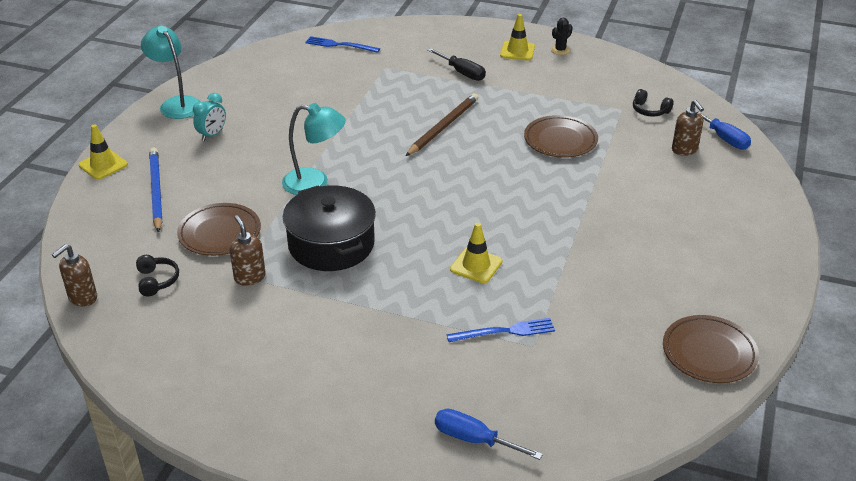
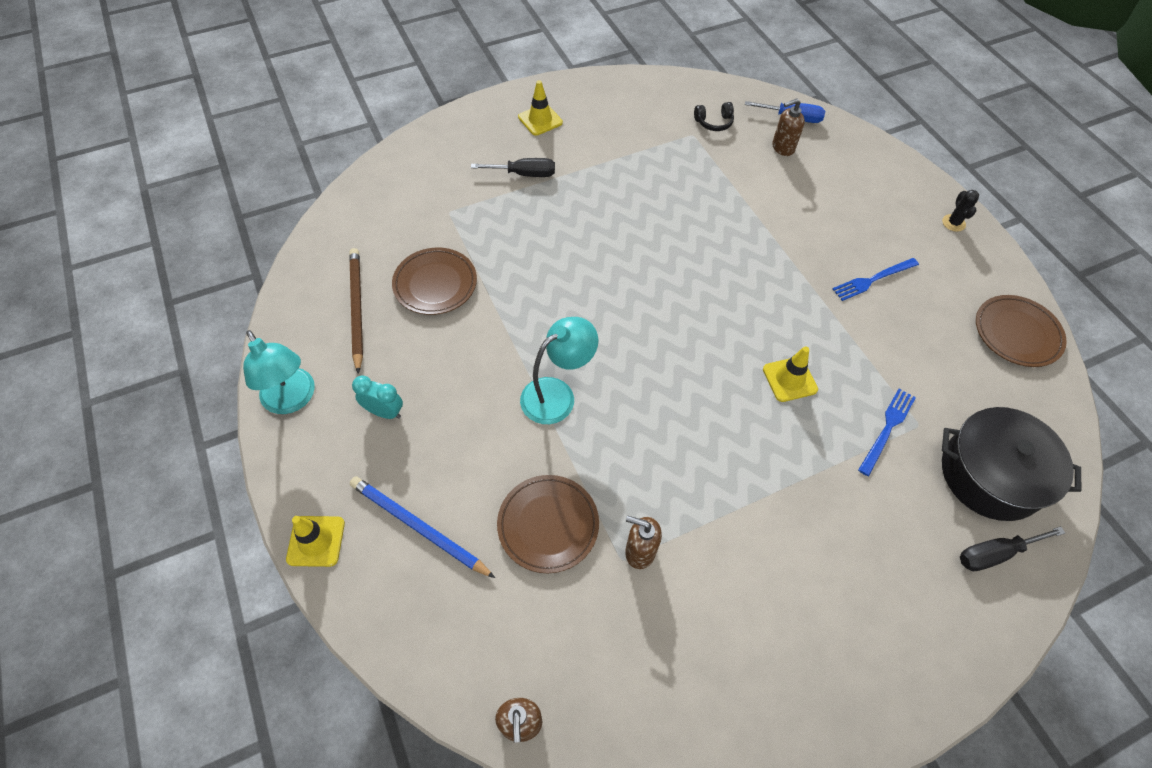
camera: 45 degrees left, 20 degrees up
black headphones [136,255,179,296] -> none
turquoise lamp [141,26,201,119] -> turquoise lamp turned 135 degrees counterclockwise [243,330,315,414]
turquoise clock [193,93,226,141] -> turquoise clock turned 60 degrees counterclockwise [352,376,403,419]
black pot [283,185,376,271] -> black pot moved to [942,407,1081,521]
blue fork [305,36,380,53] -> blue fork moved to [833,258,919,301]
brown pencil [406,93,479,156] -> brown pencil moved to [349,248,363,374]
blue screwdriver [435,409,543,460] -> black screwdriver [960,526,1065,571]
brown plate [524,115,598,158] -> brown plate moved to [392,248,477,315]
black cactus [551,18,573,55] -> black cactus moved to [942,190,979,232]
brown soap dispenser [672,100,704,156] -> brown soap dispenser turned 135 degrees clockwise [772,99,805,156]

